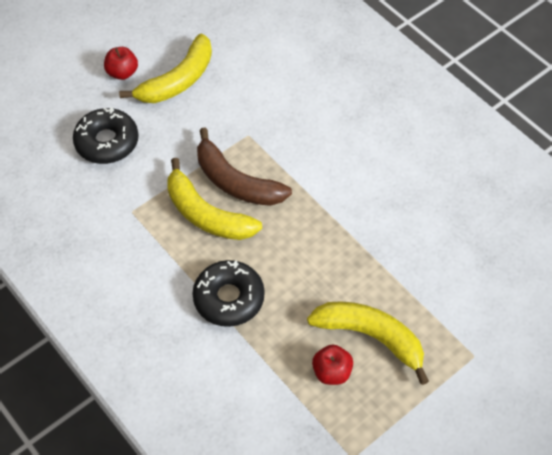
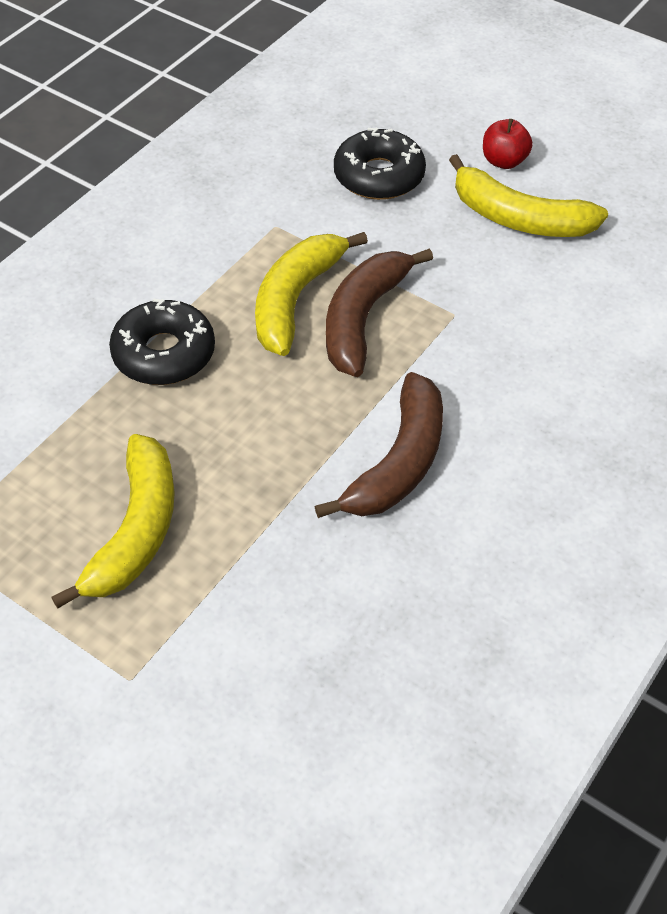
camera: 75 degrees right, 5 degrees down
red apple [312,344,353,385] -> none
none -> brown banana [314,372,443,518]

